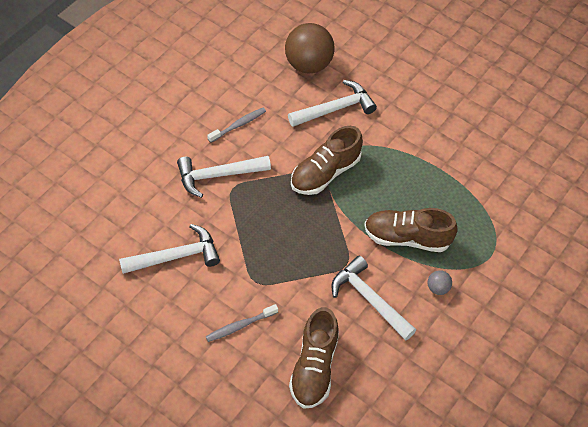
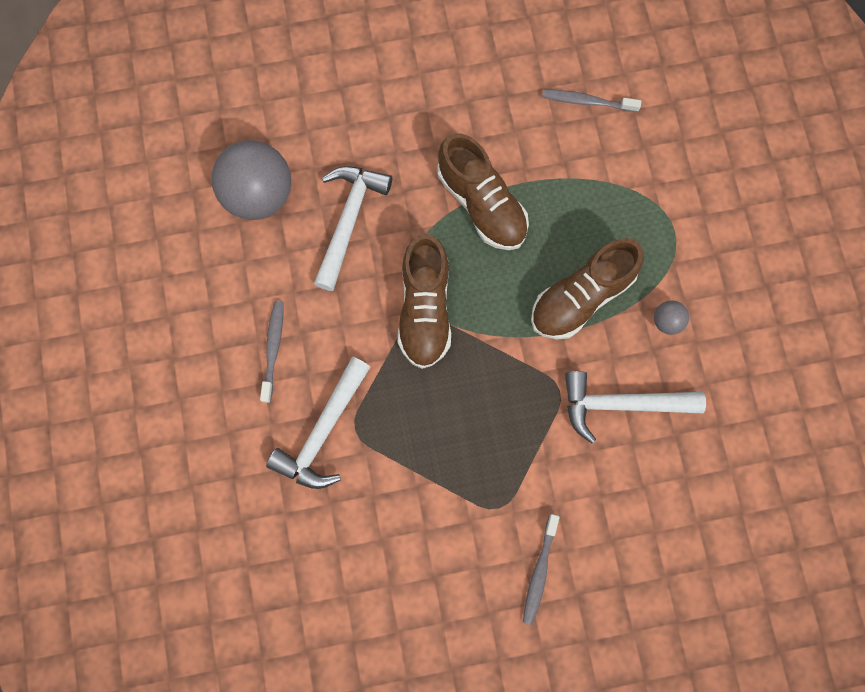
camera: 45 degrees left, 20 degrees up
white hammer [119,224,220,274] -> none
brown ball [285,23,335,73] -> grey ball [211,140,291,220]
brown shoe [289,307,339,409] -> brown shoe moved to [438,133,529,250]
none -> grey toothbrush [542,90,641,112]

